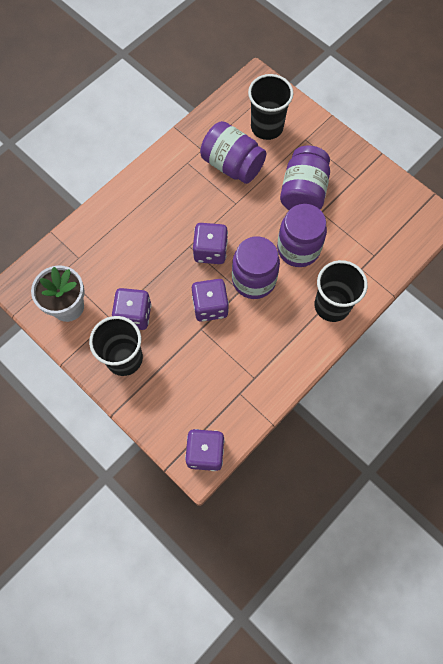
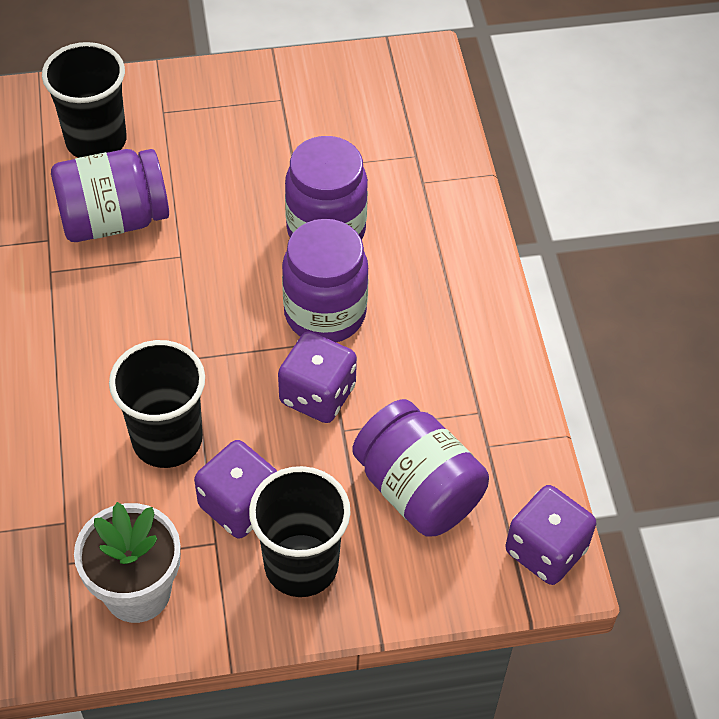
camera: 55 degrees left, 15 degrees down
purple dice [193,223,228,264] -> none
purple jar [280,146,330,210] -> purple jar moved to [353,399,489,536]
black cup [314,260,368,322] -> black cup moved to [109,340,205,468]

